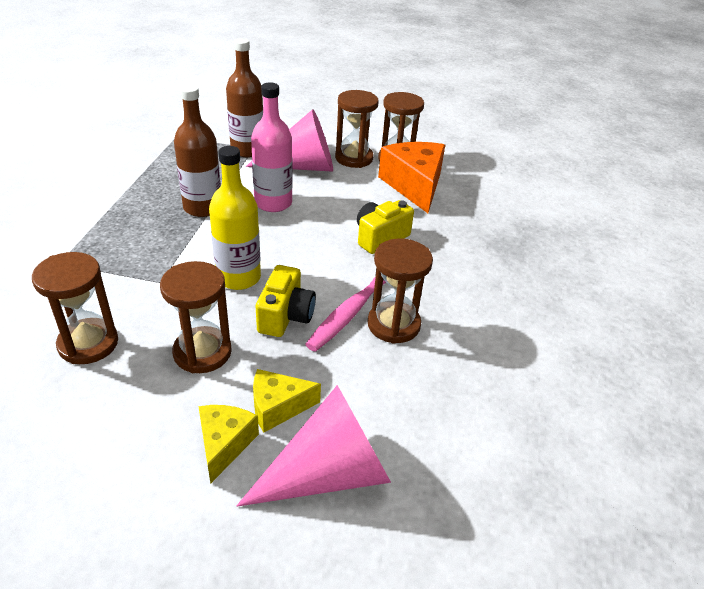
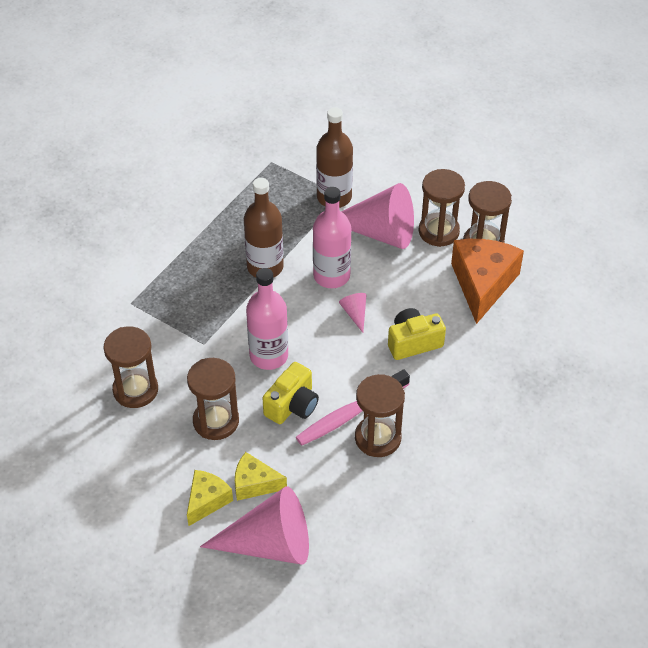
camera: 25 degrees right, 10 degrees up
yellow bottle [209,146,261,290] -> pink bottle [246,268,288,370]
none -> pink cone [339,293,366,333]

